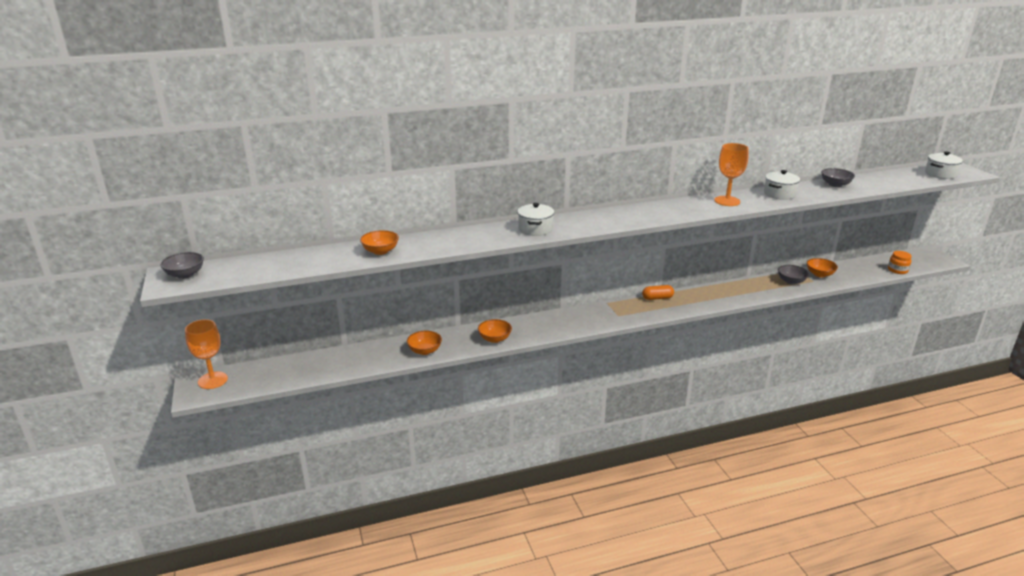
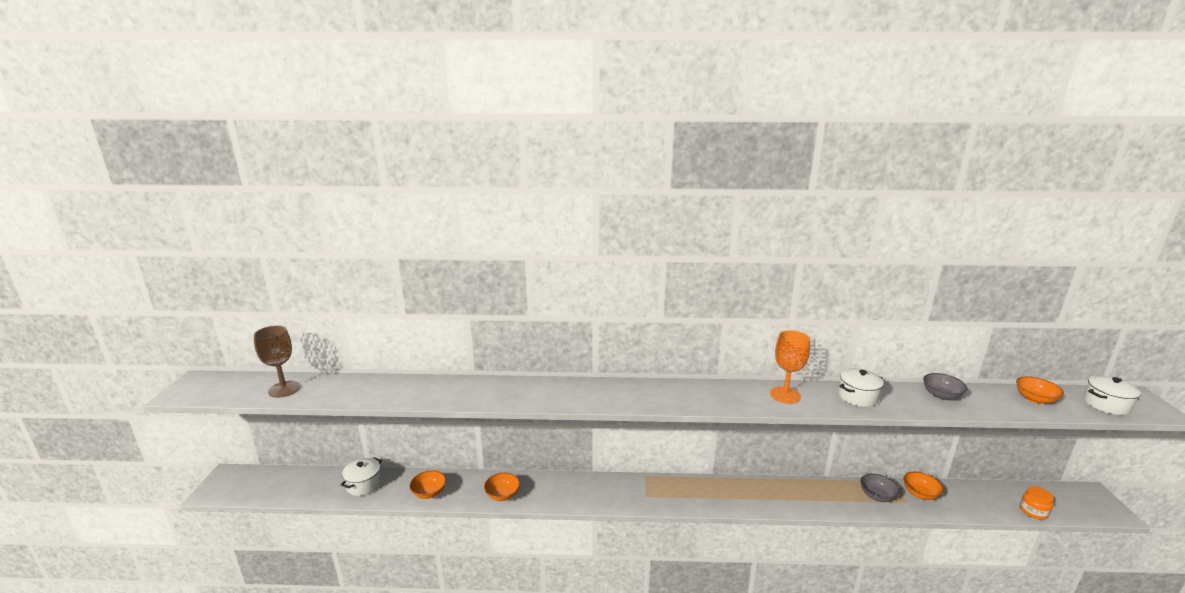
camera: 20 degrees right, 5 degrees down
grey bowl [160,252,204,279] -> none
orange goblet [185,319,228,389] -> none
orange bowl [360,230,399,255] -> orange bowl moved to [1016,376,1064,404]
white pot [517,203,554,236] -> white pot moved to [340,457,382,496]
orange capsule [642,285,674,300] -> none
none -> brown goblet [253,325,300,398]

